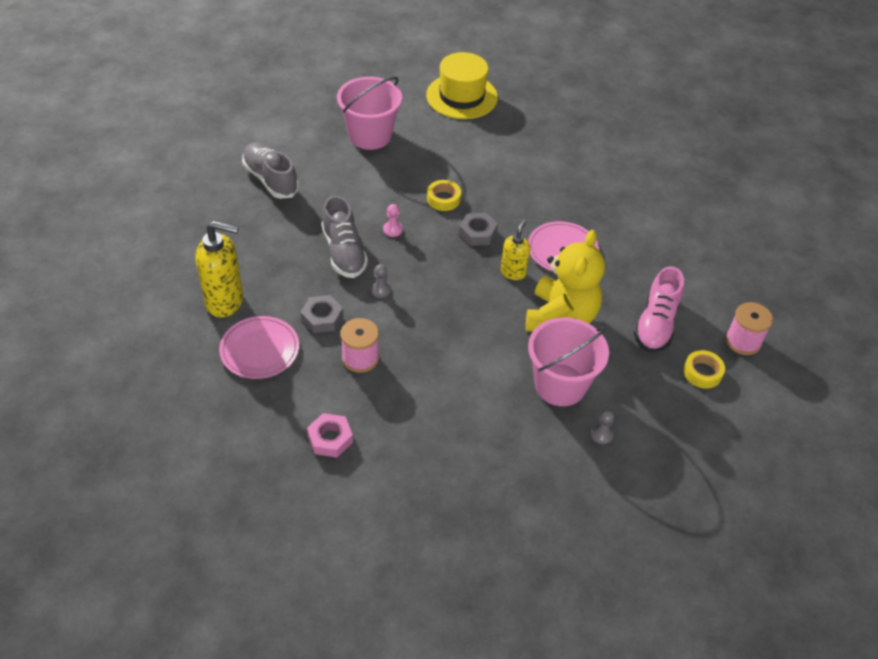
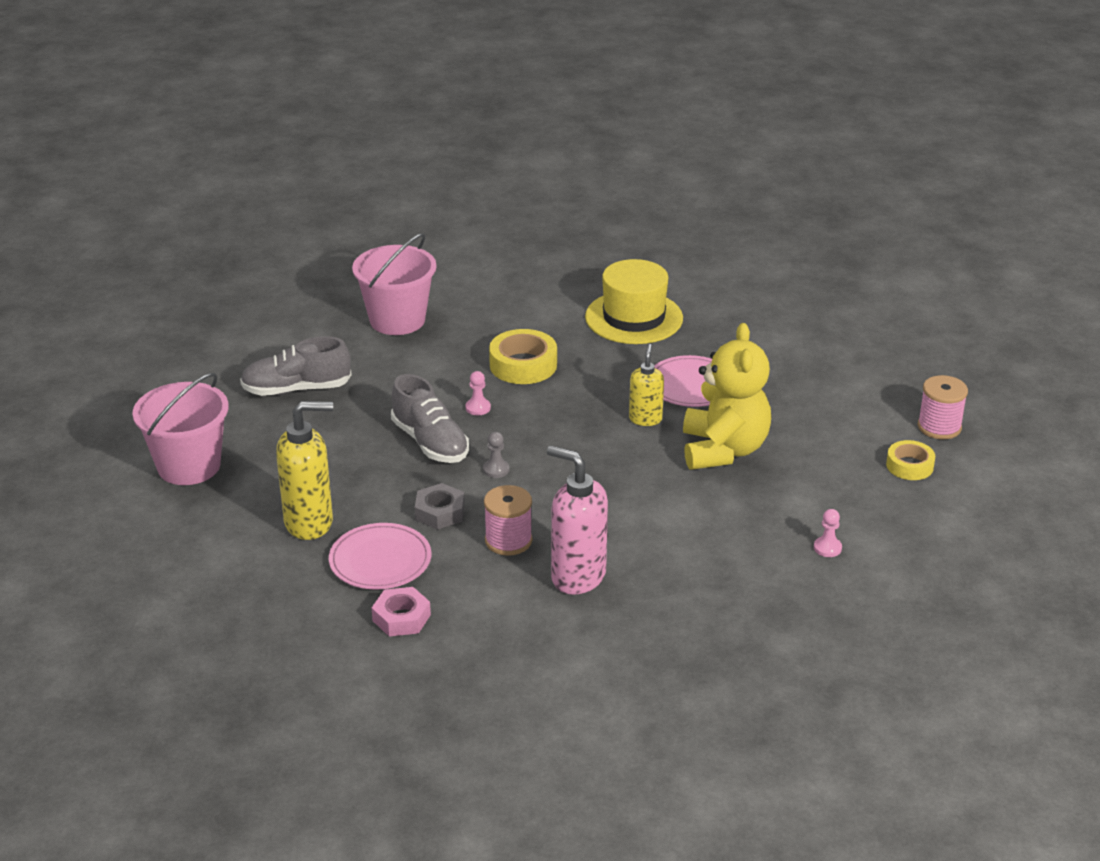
camera: 15 degrees left, 15 degrees down
grey shoe [242,142,299,199] -> grey shoe turned 45 degrees counterclockwise [240,336,351,396]
pink nut [307,413,353,458] -> pink nut moved to [372,587,431,637]
yellow hat [426,52,498,119] -> yellow hat moved to [585,259,683,344]
yellow tape [427,180,461,211] -> yellow tape [489,329,557,384], size x1.56
grey nut [459,213,498,246] -> none
pink bucket [528,317,609,406] -> pink bucket moved to [132,373,229,485]
grey pawn [590,410,614,444] -> pink pawn [814,509,842,557]
pink shoe [634,266,684,352] -> none
none -> pink soap dispenser [547,446,608,595]

